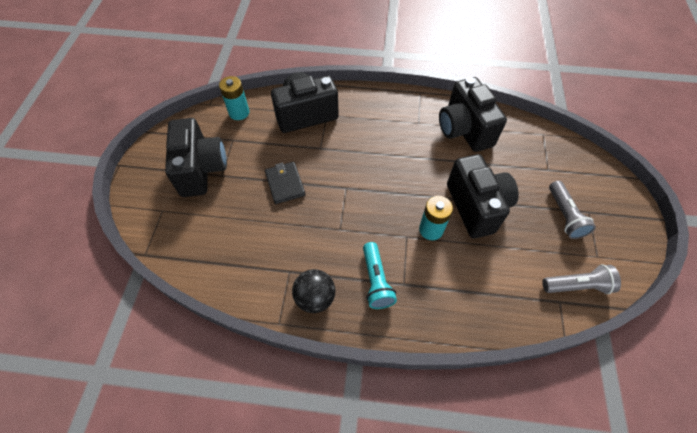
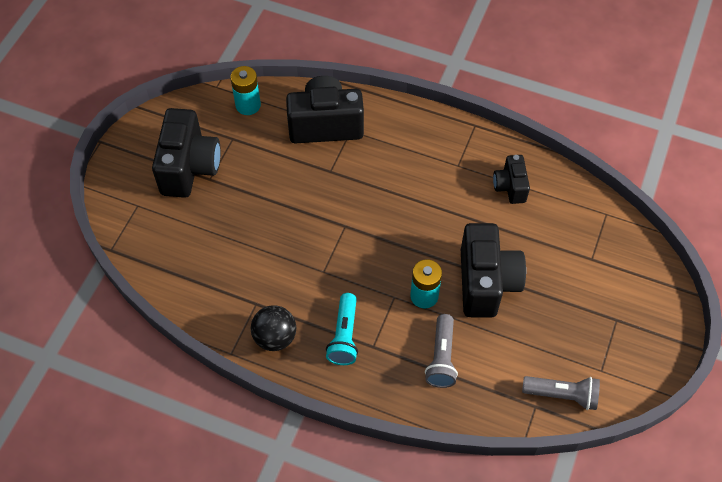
camera: 15 degrees right, 0 degrees up
black wallet [265,162,306,204] -> none
black camera [439,77,507,152] -> black camera [493,155,530,204], size x0.55
grey flashlight [549,181,596,239] -> grey flashlight moved to [425,314,458,388]

